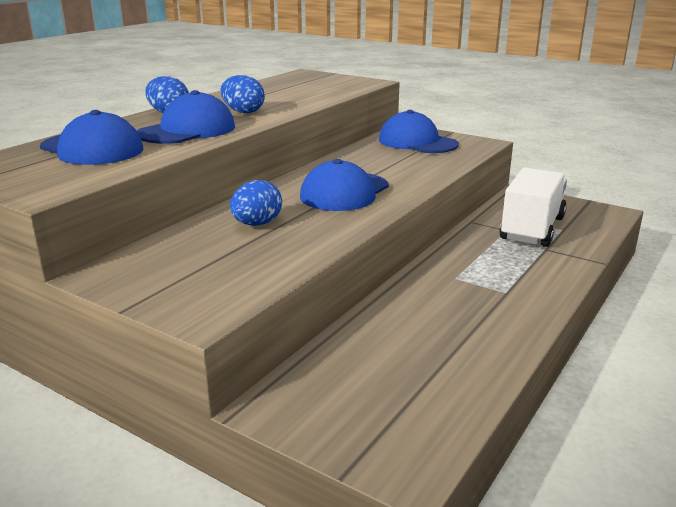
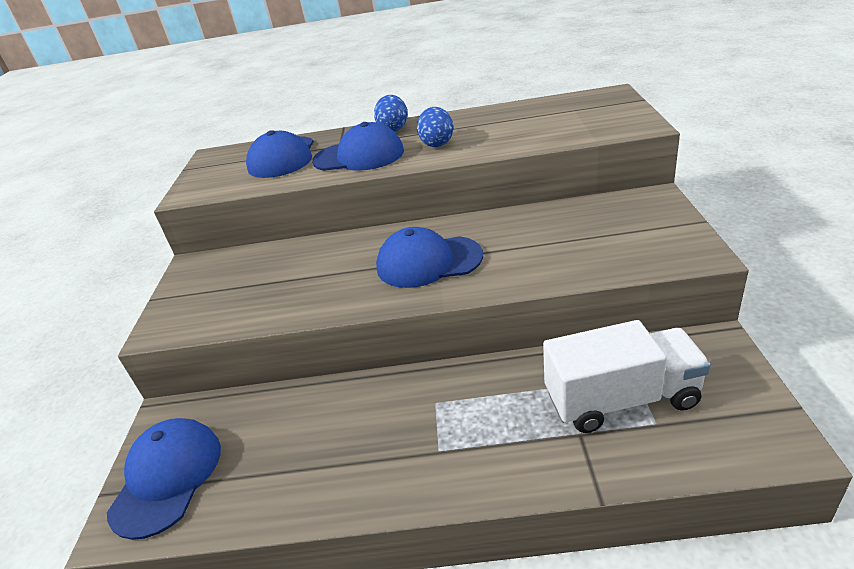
camera: 60 degrees right, 10 degrees up
blue egg [230,180,282,226] -> none
blue cap [379,110,459,153] -> blue cap moved to [107,418,221,540]

